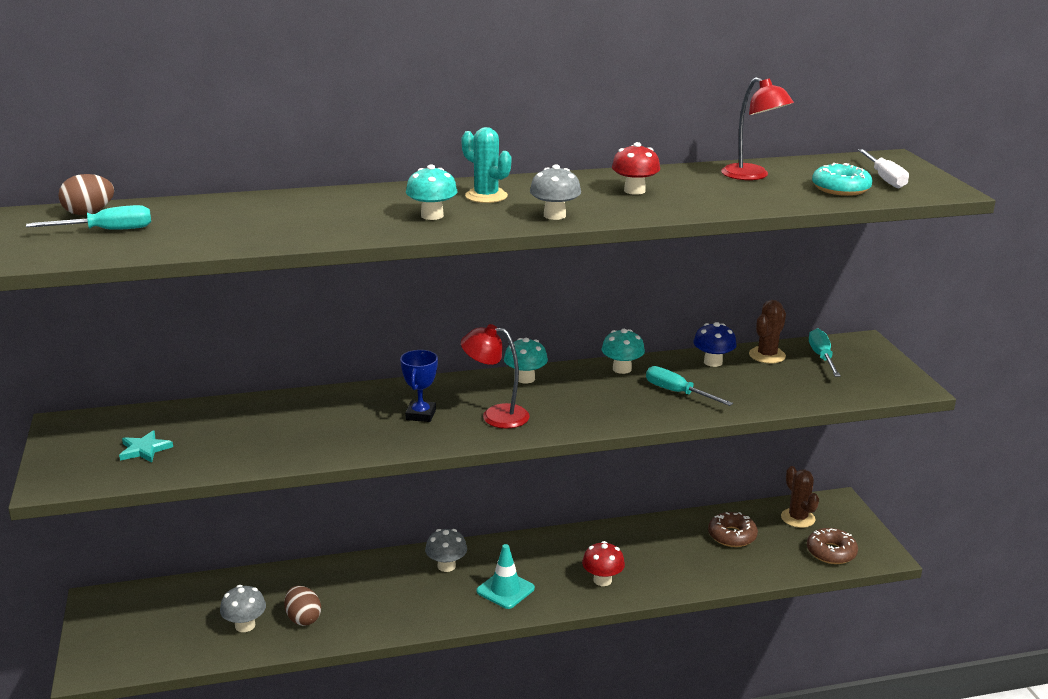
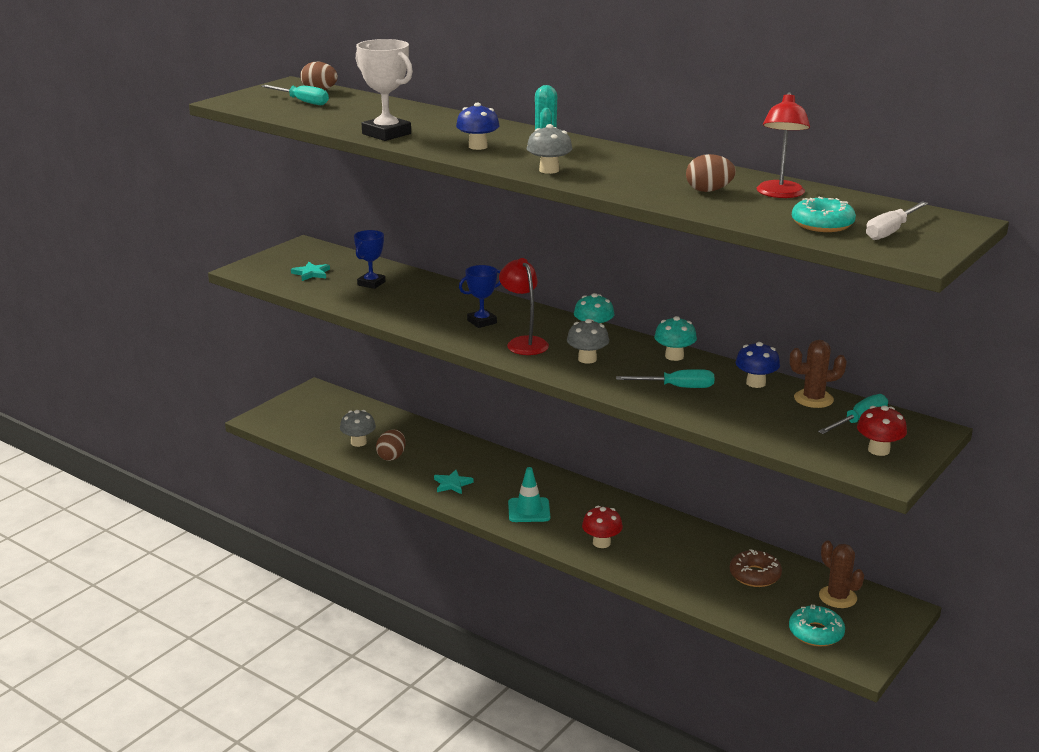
camera: 50 degrees right, 0 degrees up
turquoise mushroom [406,165,458,220] -> blue mushroom [456,103,500,150]
grey mushroom [425,529,467,572] -> grey mushroom moved to [567,319,609,364]
red mushroom [612,142,660,195] -> red mushroom moved to [857,405,907,456]
turquoise screwdriver [646,366,733,406] -> turquoise screwdriver turned 90 degrees clockwise [616,369,714,388]
brown cactus [781,466,819,528] -> brown cactus turned 60 degrees counterclockwise [819,541,864,608]
brown donut [807,528,858,564] -> turquoise donut [789,604,845,646]
none -> blue trophy [354,230,385,289]
none -> white trophy [356,39,413,141]
none -> turquoise star [434,470,474,494]
none -> brown egg [686,154,736,192]

